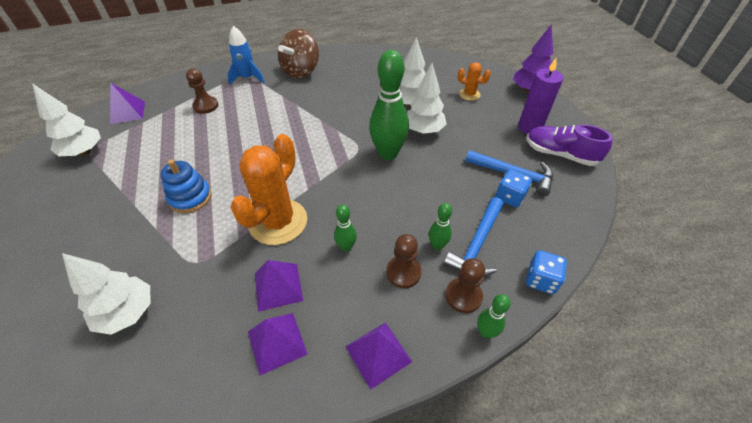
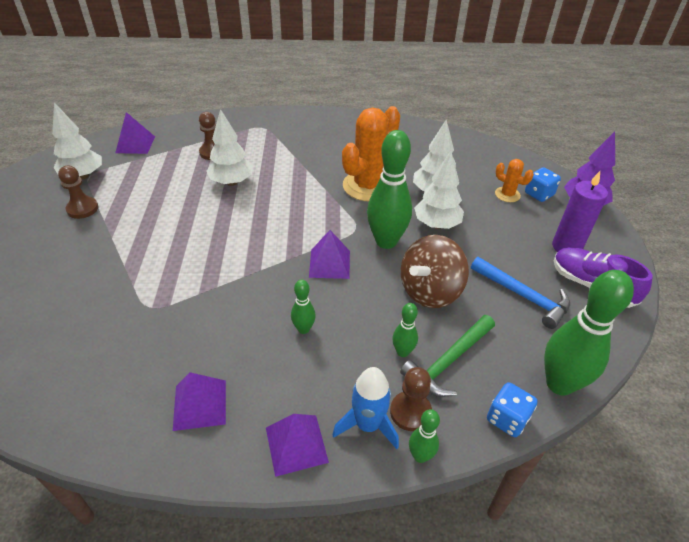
camera: 15 degrees right, 5 degrees down
white tree [62,253,151,335] -> white tree moved to [206,109,253,186]
blue stacking toy [160,159,211,213] -> none
blue rocket [227,26,265,85] -> blue rocket moved to [333,367,399,449]
orange cactus [230,134,307,245] -> orange cactus moved to [342,106,400,201]
purple pyramid [255,260,303,312] -> purple pyramid moved to [309,230,350,279]
brown spinning top [278,29,319,79] -> brown spinning top moved to [401,235,469,308]
brown pawn [386,234,421,288] -> brown pawn moved to [58,166,98,219]
blue hammer [443,197,503,276] -> green hammer [400,315,495,397]
blue dice [496,169,532,207] -> blue dice moved to [525,167,561,202]
none -> green bowling pin [544,270,634,395]

